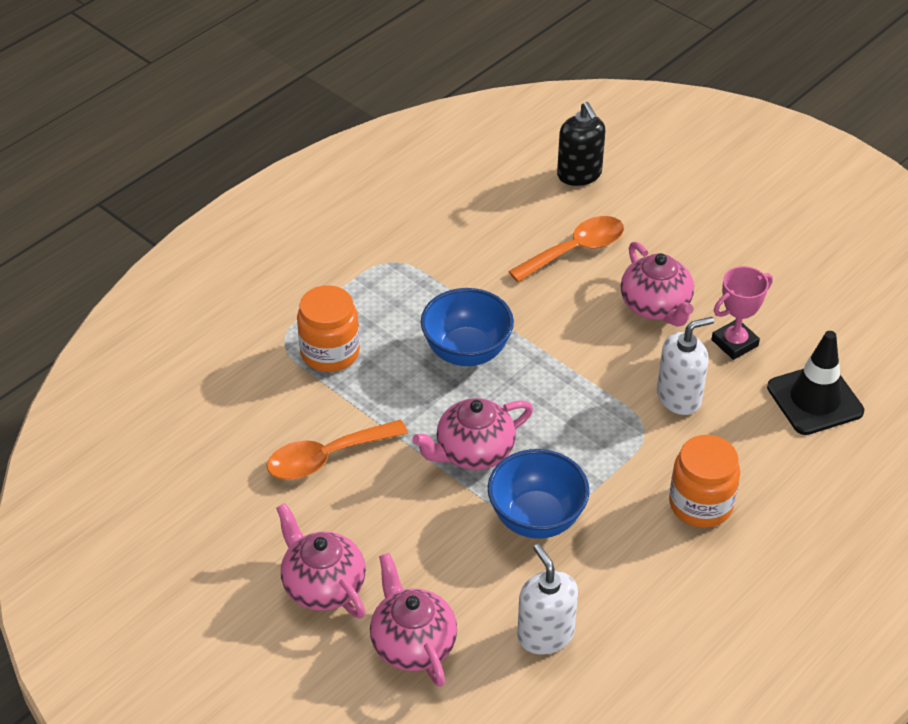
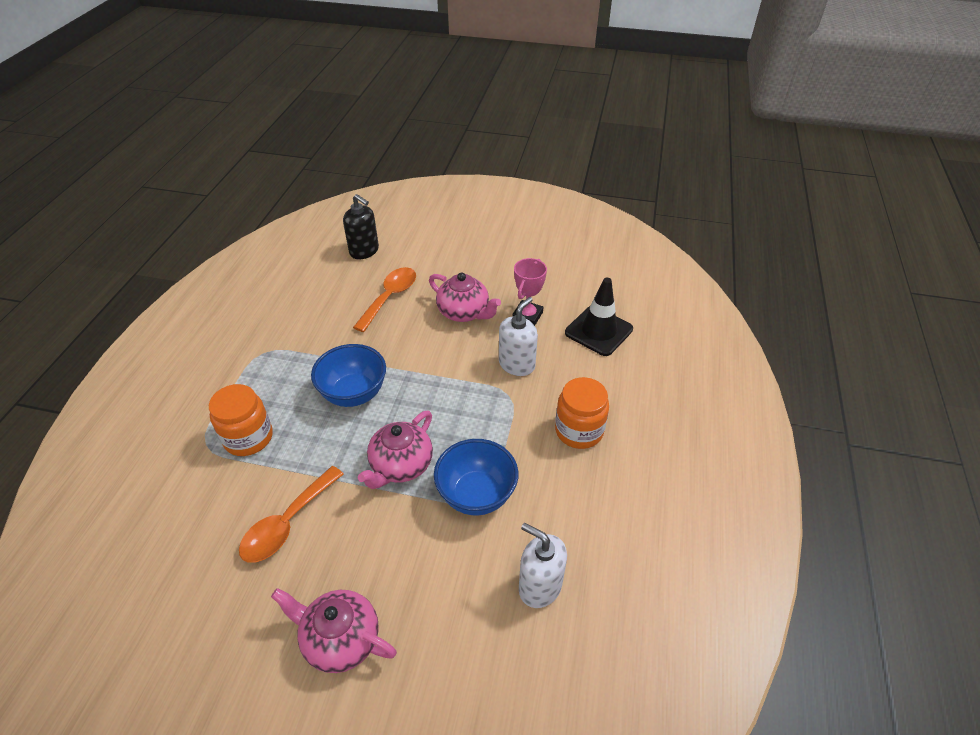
camera: 30 degrees left, 0 degrees up
pink teapot [370,553,457,687] -> none

